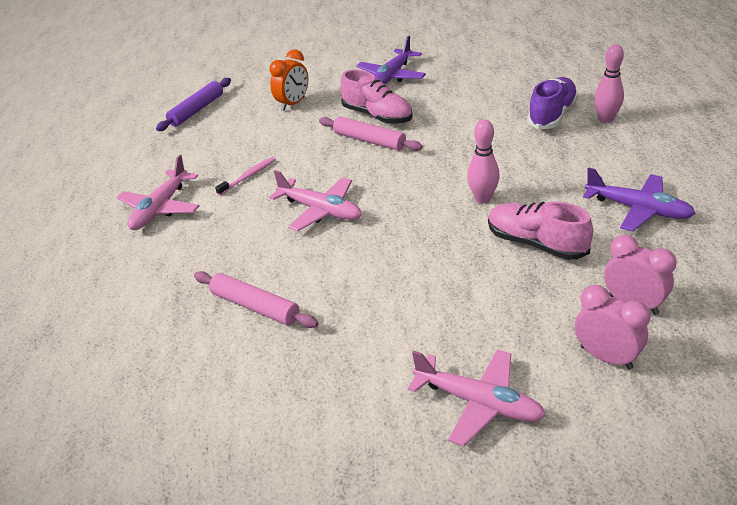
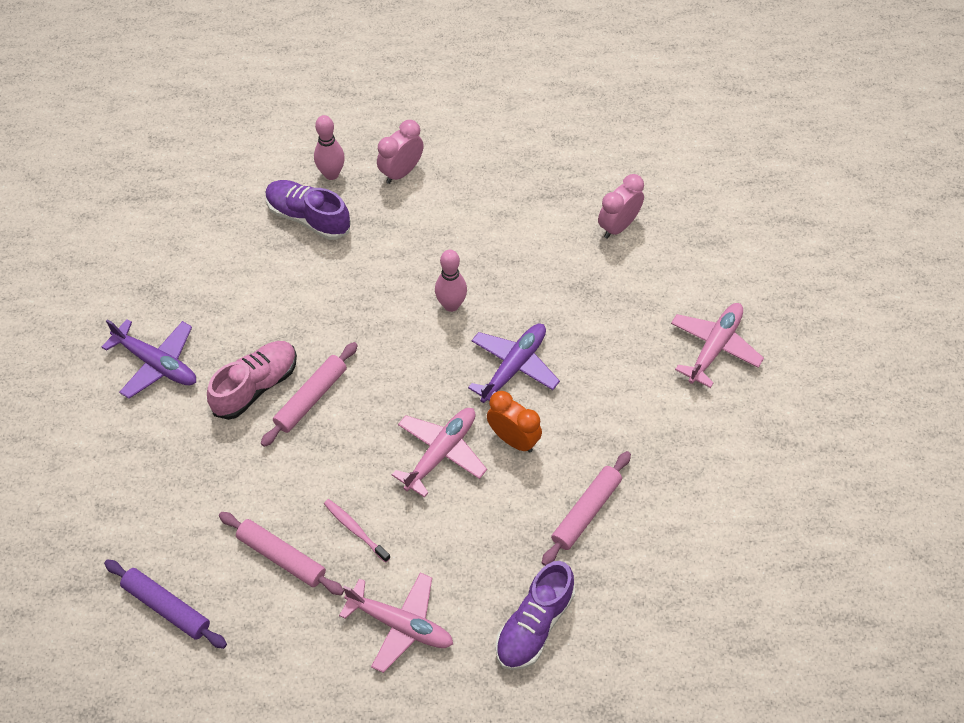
camera: 90 degrees left, 20 degrees up
orange clock [269,49,308,111] -> orange clock moved to [487,391,542,453]
pink shoe [488,201,593,260] -> none
pink clock [575,285,650,369] -> pink clock moved to [377,120,424,184]
purple plane [583,167,696,232] -> purple plane moved to [468,324,560,403]
none -> pink rolling pin [219,512,344,595]
none -> purple shoe [495,561,575,670]

